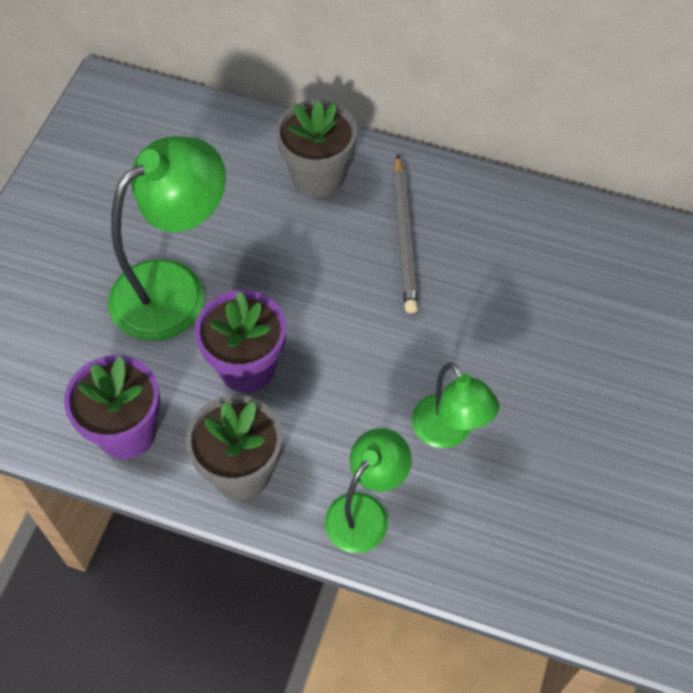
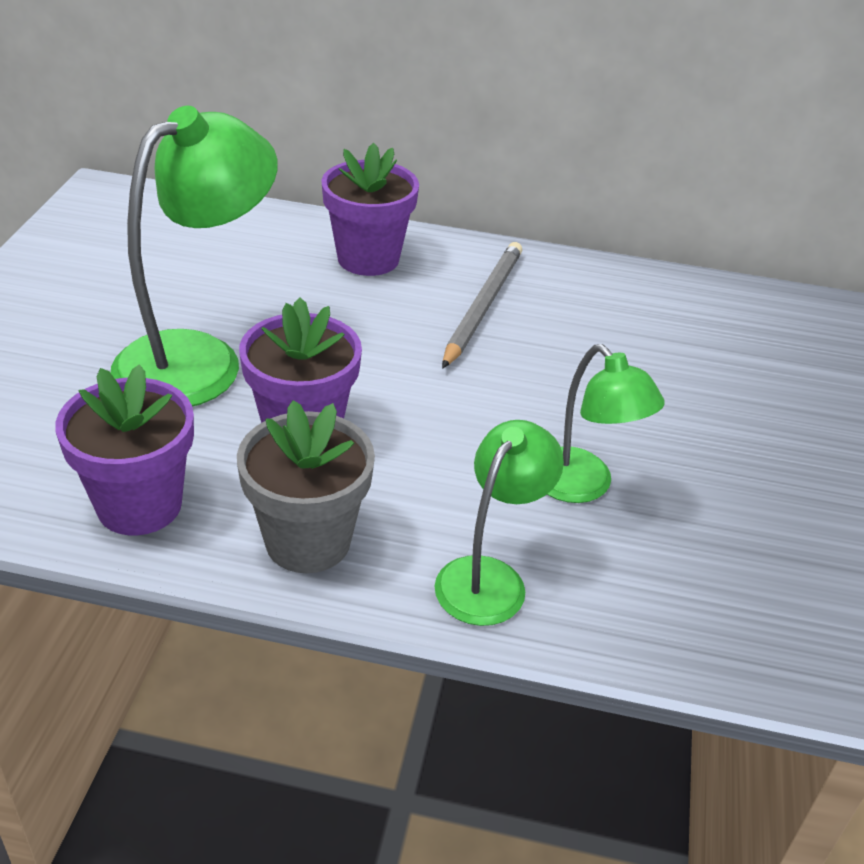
camera: 10 degrees left, 20 degrees down
grey flower pot [276,100,357,198] -> purple flower pot [322,143,419,276]
grey pencil [393,154,418,313] -> grey pencil turned 150 degrees counterclockwise [442,242,522,369]

